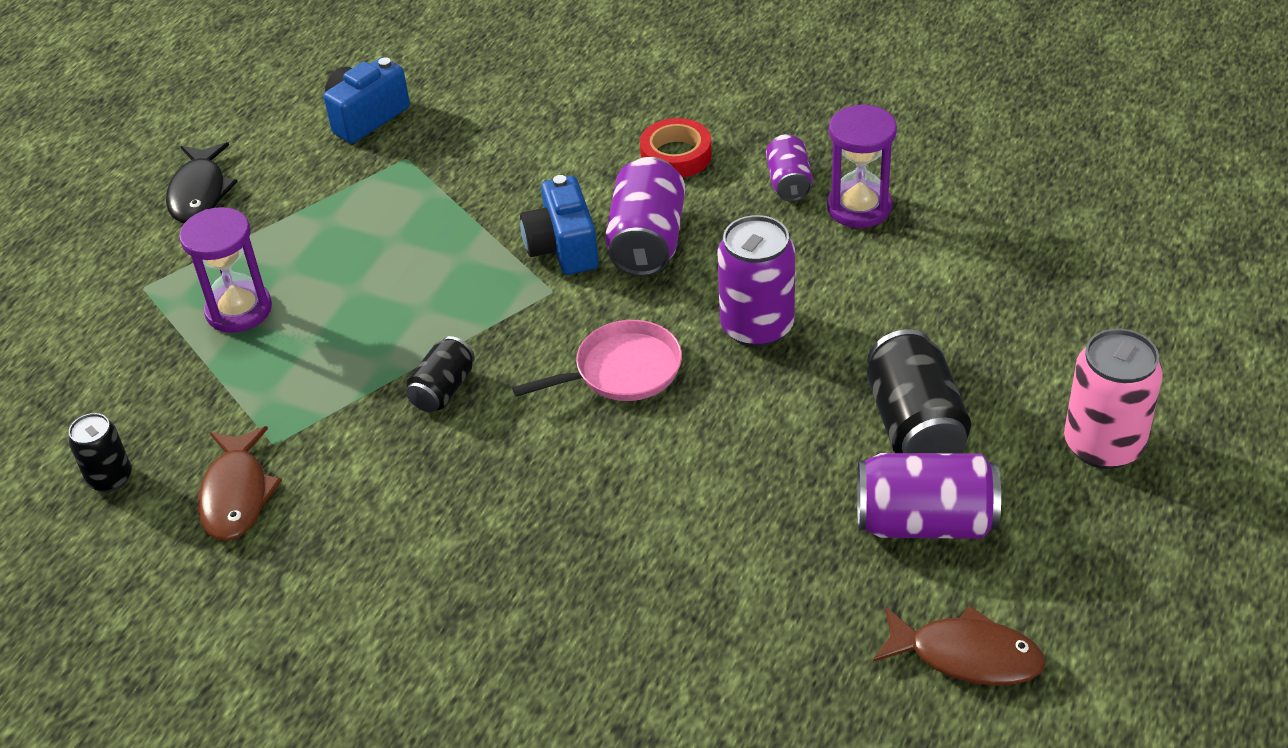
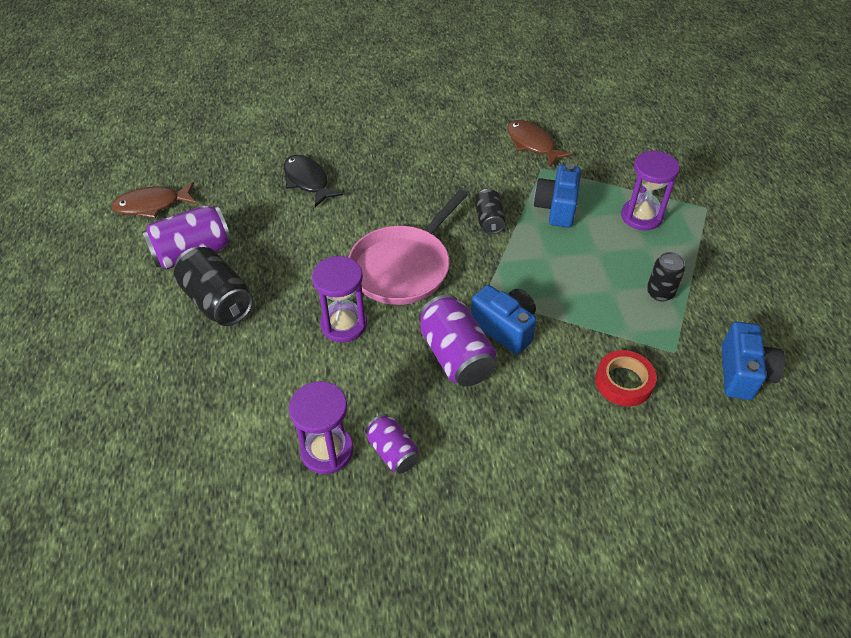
camera: 145 degrees right, 5 degrees up
black can [68,413,132,492] -> black can moved to [647,252,685,302]
black fish [166,142,238,223] -> black fish moved to [284,155,343,207]
pink pan [512,320,682,401] -> pink pan [348,190,468,305], size x1.52
red tape [640,118,712,178] -> red tape moved to [595,350,657,406]
purple can [718,215,795,348] -> purple hourglass [312,256,367,342]
pink can [1064,329,1163,469] -> none
none -> blue camera [534,164,581,228]

